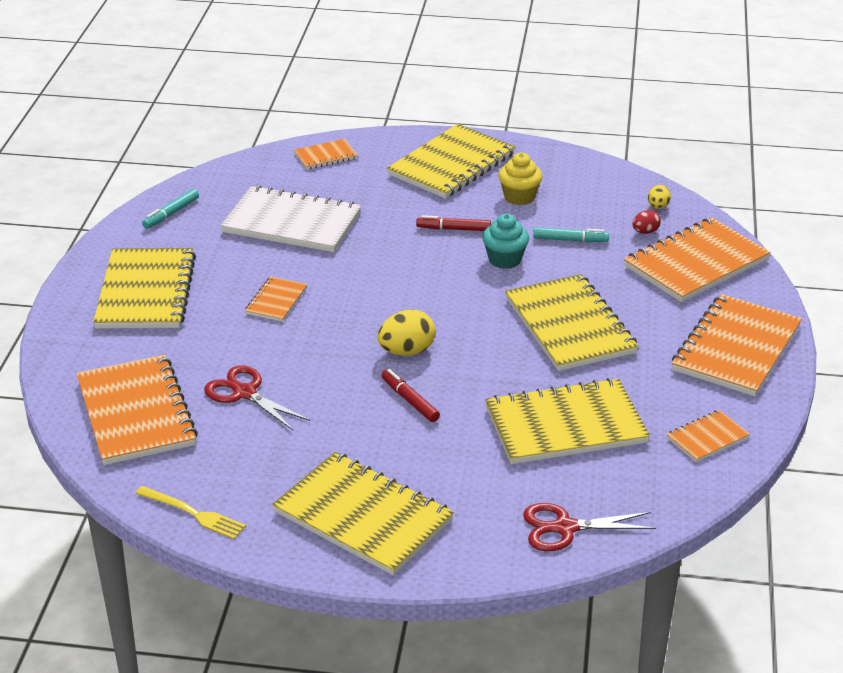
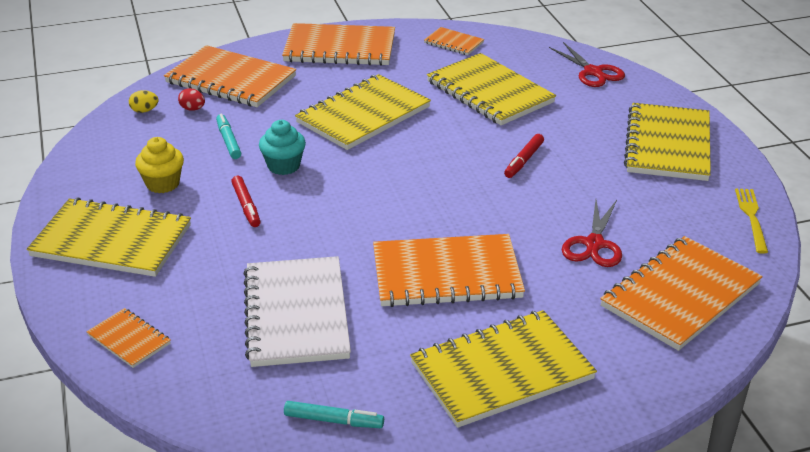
camera: 115 degrees left, 0 degrees up
orange notebook [245,276,307,322] -> orange notebook [373,234,525,307], size x2.06
yellow egg [378,309,435,356] -> none

